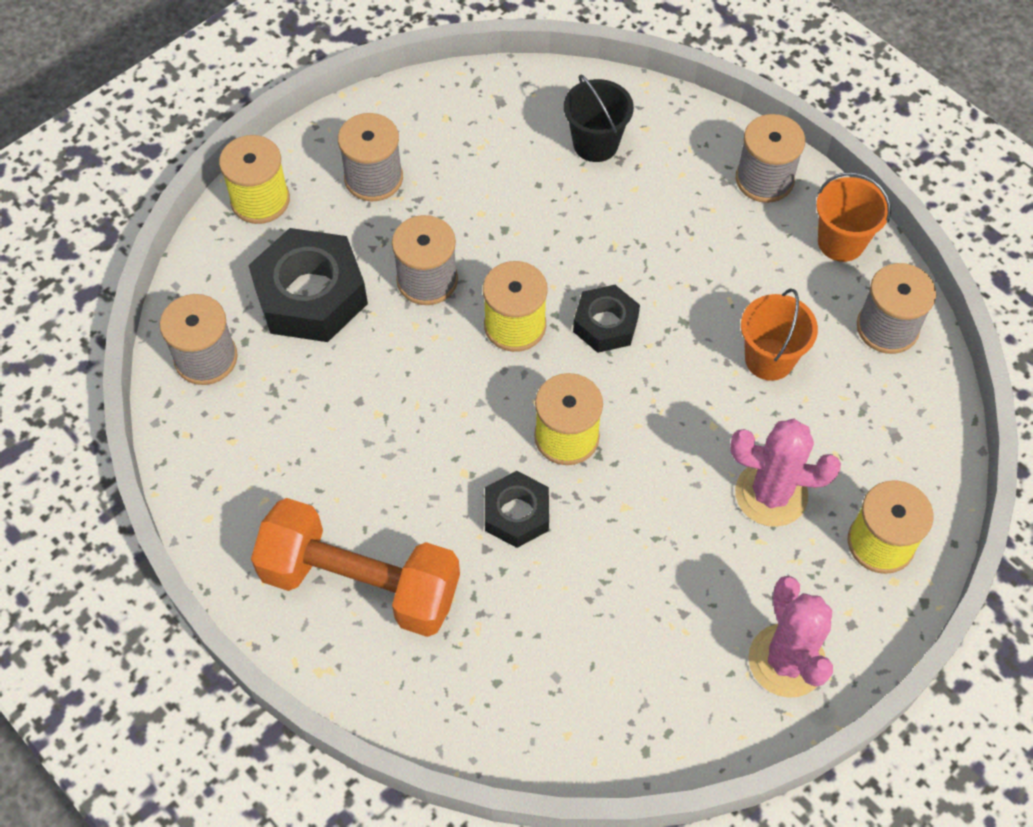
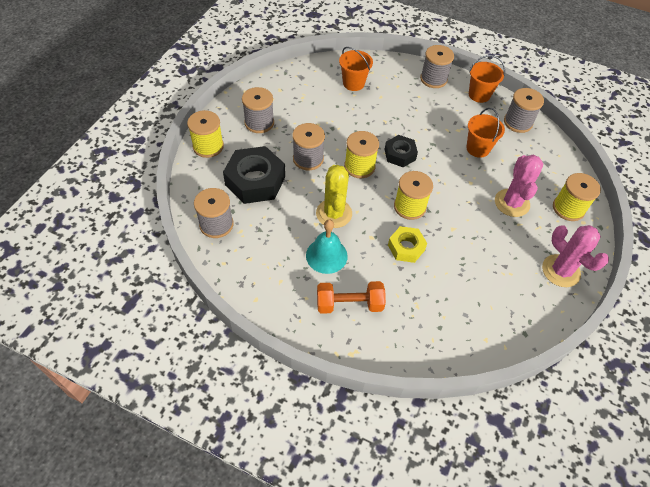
camera: 25 degrees left, 5 degrees down
orange dumbbell [251,498,460,637] -> orange dumbbell [317,281,386,314], size x0.64
black nut [485,471,549,548] -> yellow nut [388,226,427,263]
black bucket [564,74,634,162] -> orange bucket [339,47,373,91]
pink cactus [730,419,841,527] -> pink cactus turned 75 degrees counterclockwise [495,155,543,217]
none -> turquoise bell [306,220,348,274]
none -> yellow cactus [316,165,352,228]

